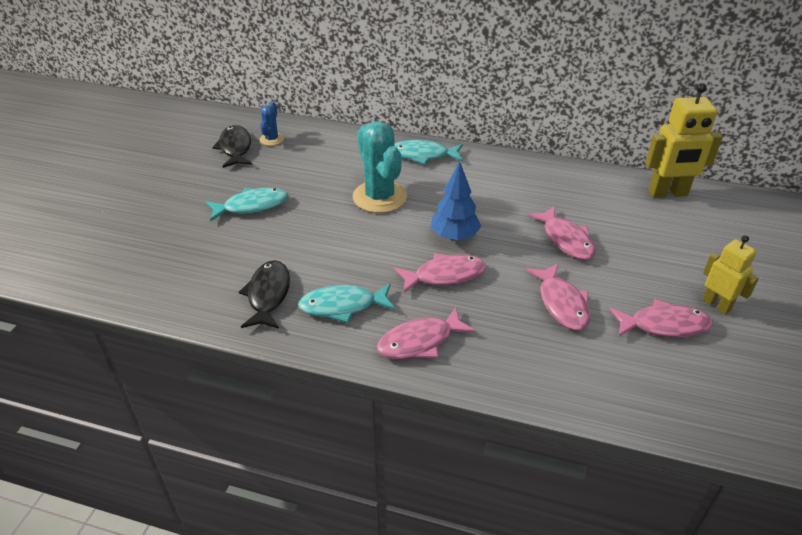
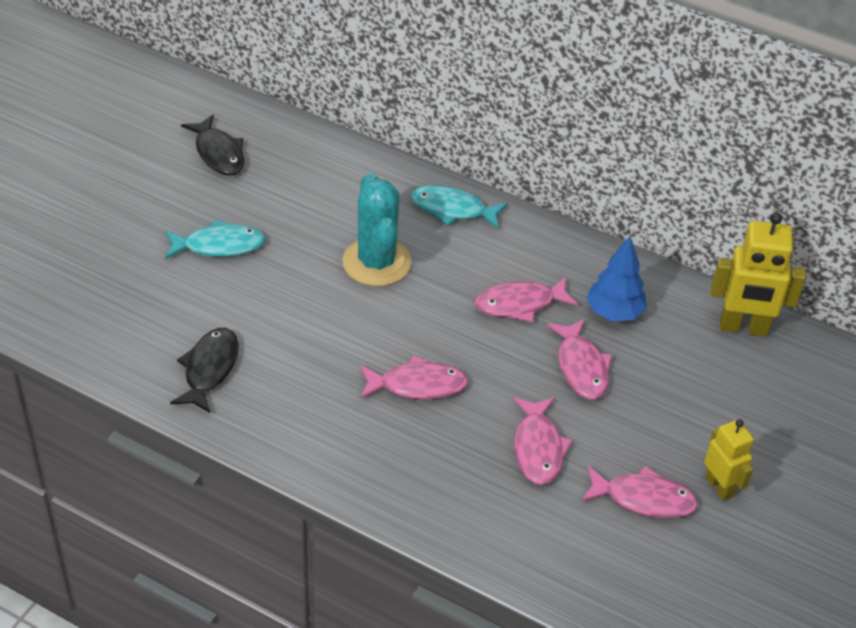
camera: 10 degrees right, 5 degrees up
black fish [212,125,252,168] -> black fish turned 150 degrees clockwise [181,115,245,176]
blue cactus [260,101,284,146] -> none
turquoise fish [298,283,395,323] -> none
pink fish [377,307,475,359] -> pink fish moved to [475,277,578,322]
blue tree [430,161,481,241] -> blue tree moved to [586,236,647,322]

